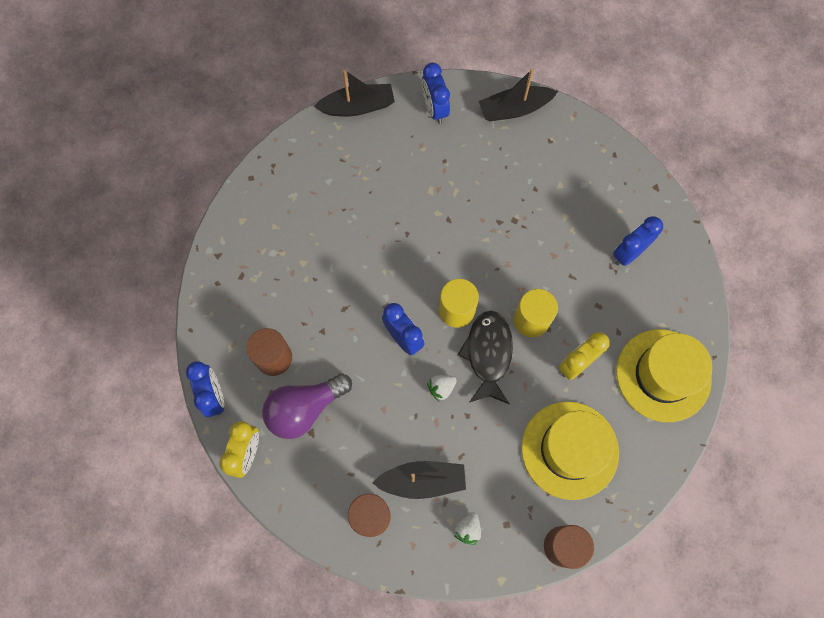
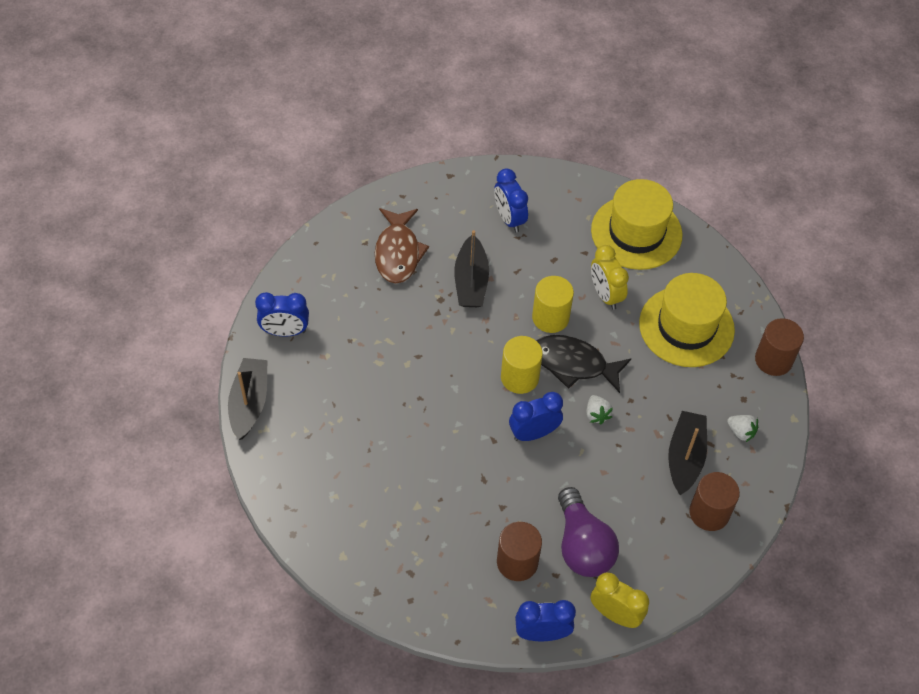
camera: 75 degrees left, 15 degrees down
black boat [479,68,558,121] -> black boat moved to [454,230,489,307]
none -> brown fish [375,208,429,283]

